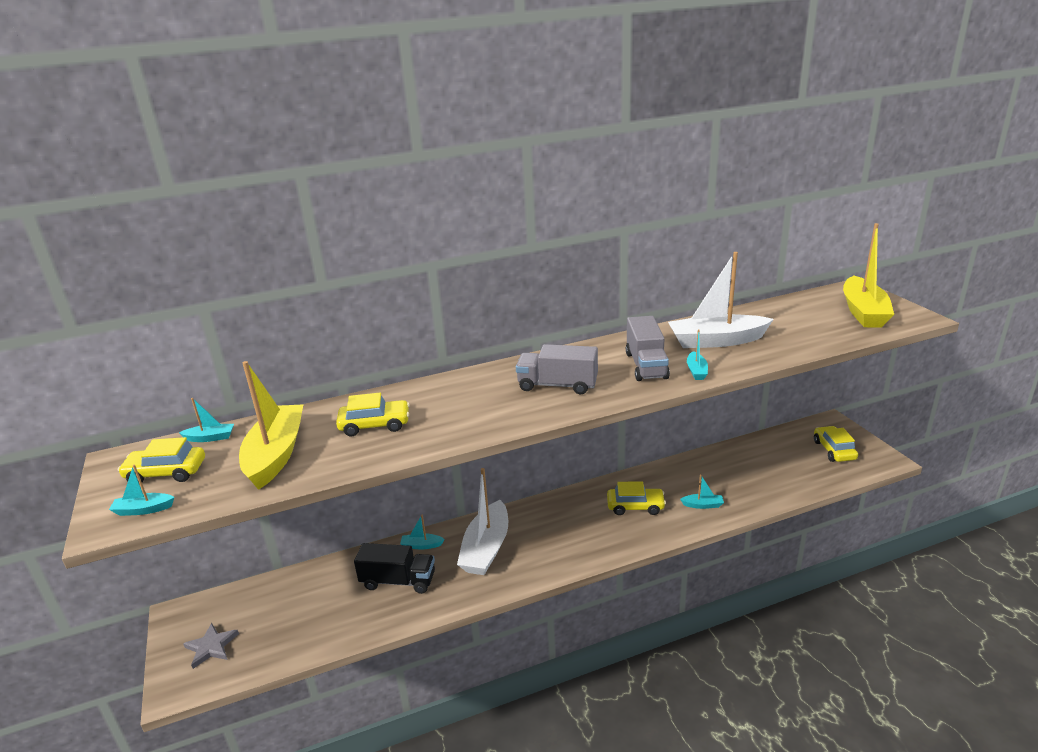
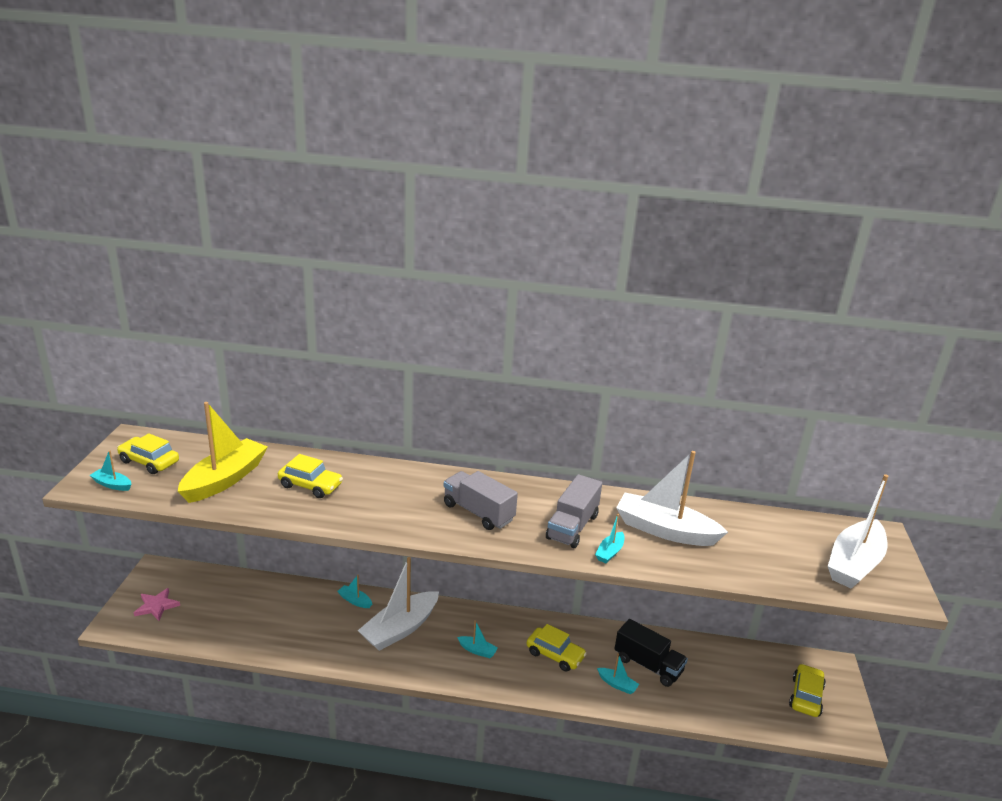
camera: 25 degrees right, 0 degrees up
turquoise boat [179,398,234,442] -> turquoise boat moved to [457,620,498,658]
grey star [183,623,239,669] -> pink star [134,588,180,621]
black truck [354,543,435,594] -> black truck moved to [615,619,688,687]
yellow boat [843,223,894,328] -> white boat [828,474,888,589]

